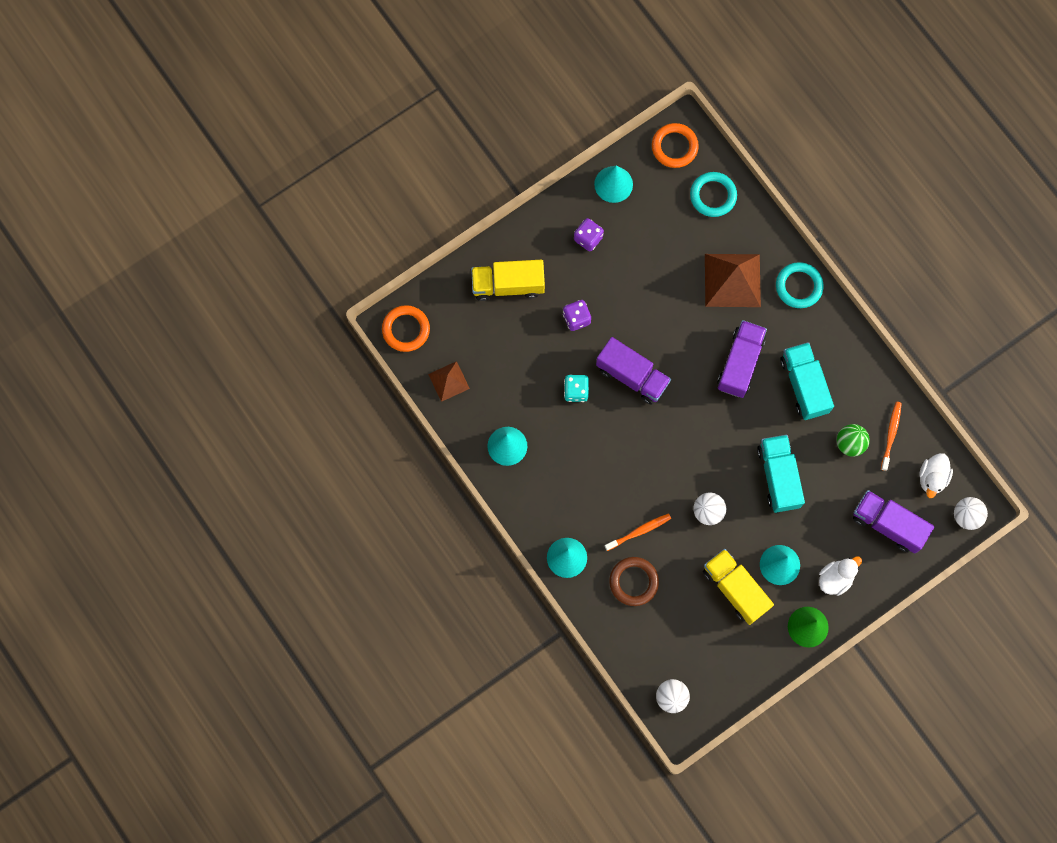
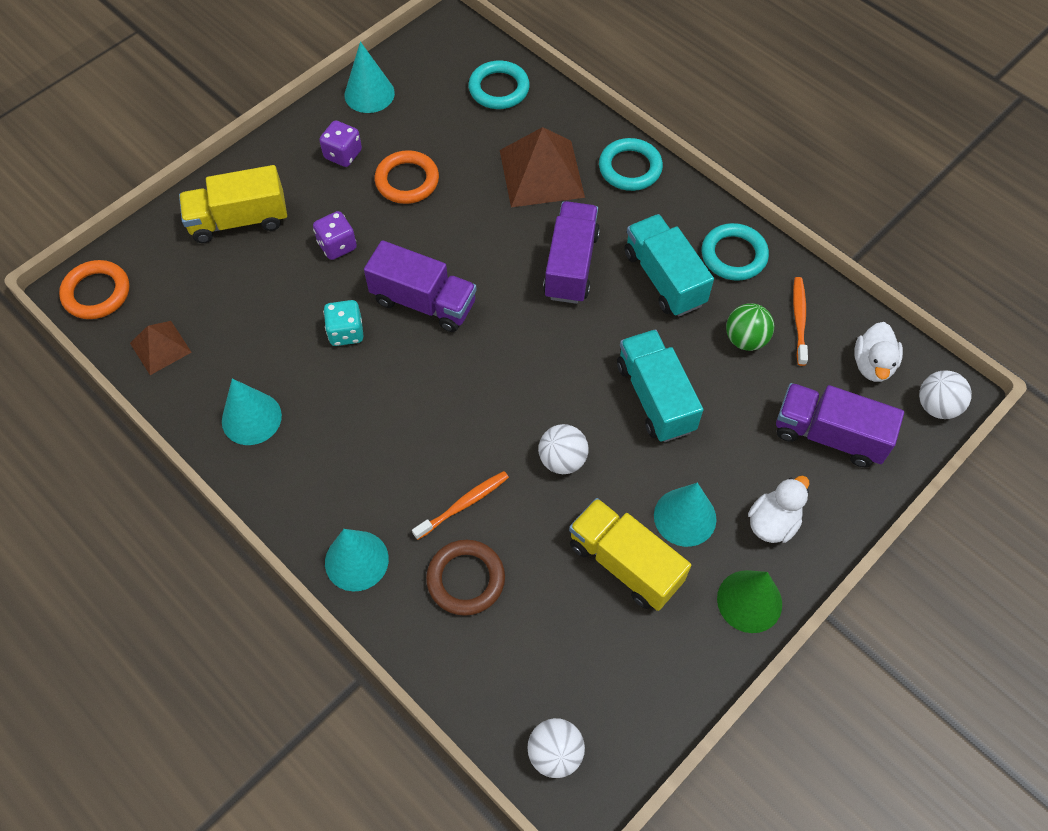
camera: 10 degrees left, 15 degrees down
orange ring [652,123,699,168] -> orange ring moved to [375,150,439,204]
none -> turquoise ring [702,223,769,281]

